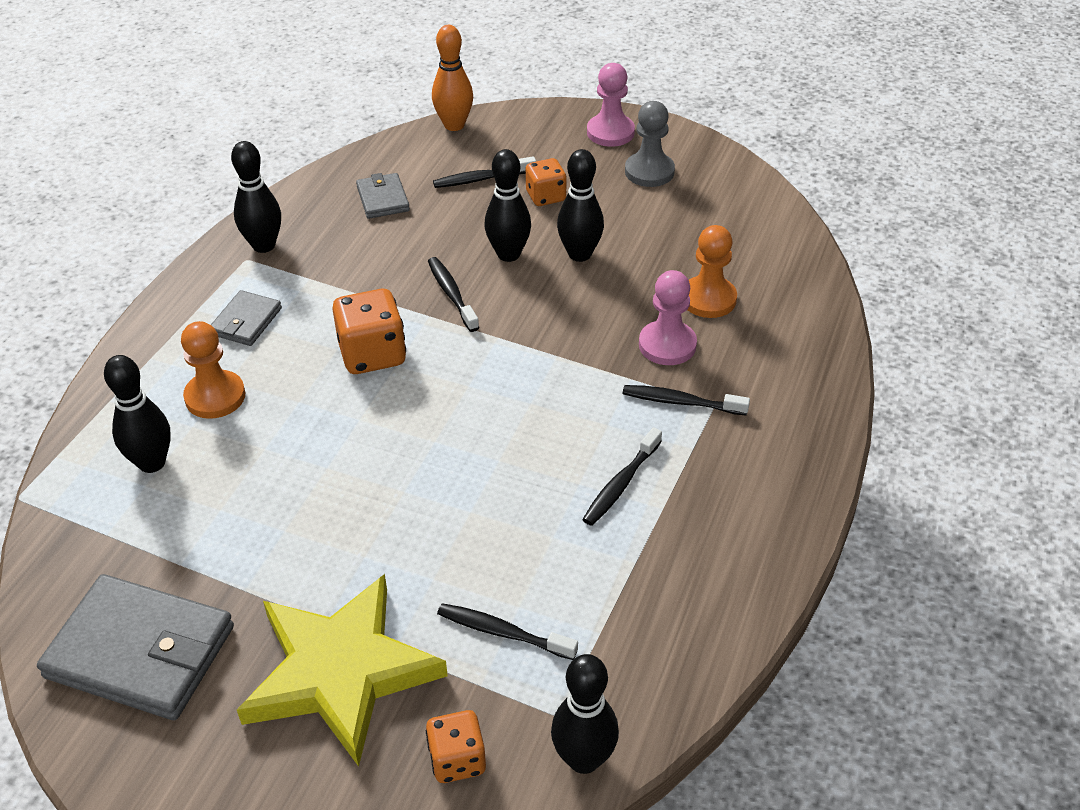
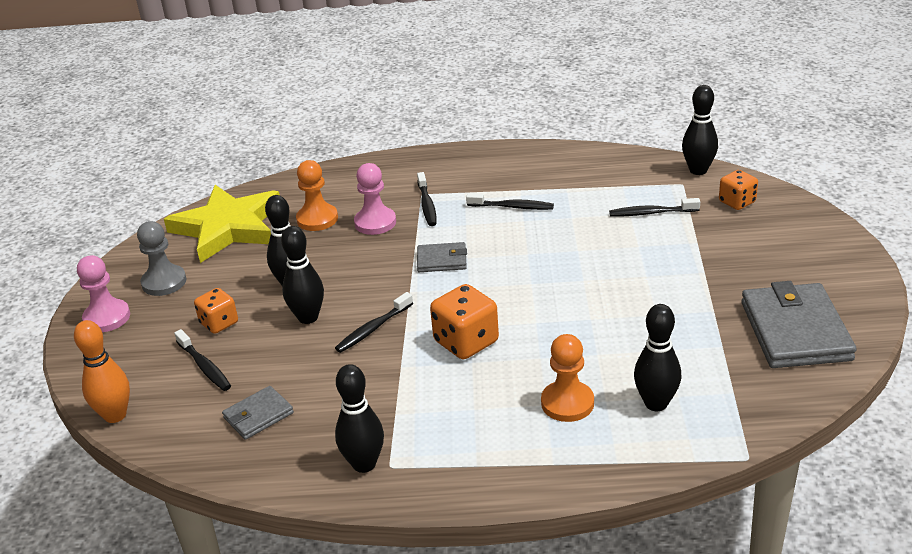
camera: 110 degrees left, 10 degrees down
grey wallet [211,290,282,346] -> grey wallet moved to [417,242,467,272]
yellow star [237,574,448,767] -> yellow star moved to [164,185,280,263]
black toothbrush [437,603,578,660] -> black toothbrush turned 90 degrees clockwise [609,198,700,216]

